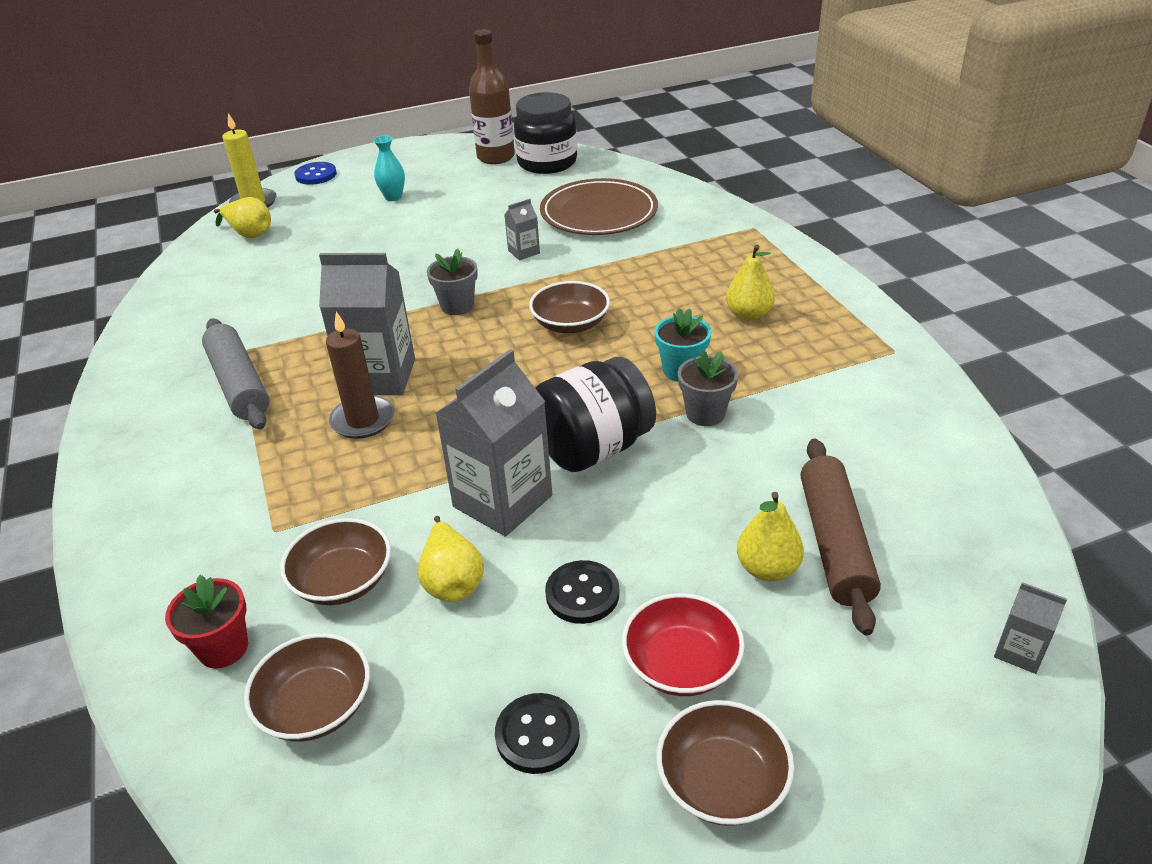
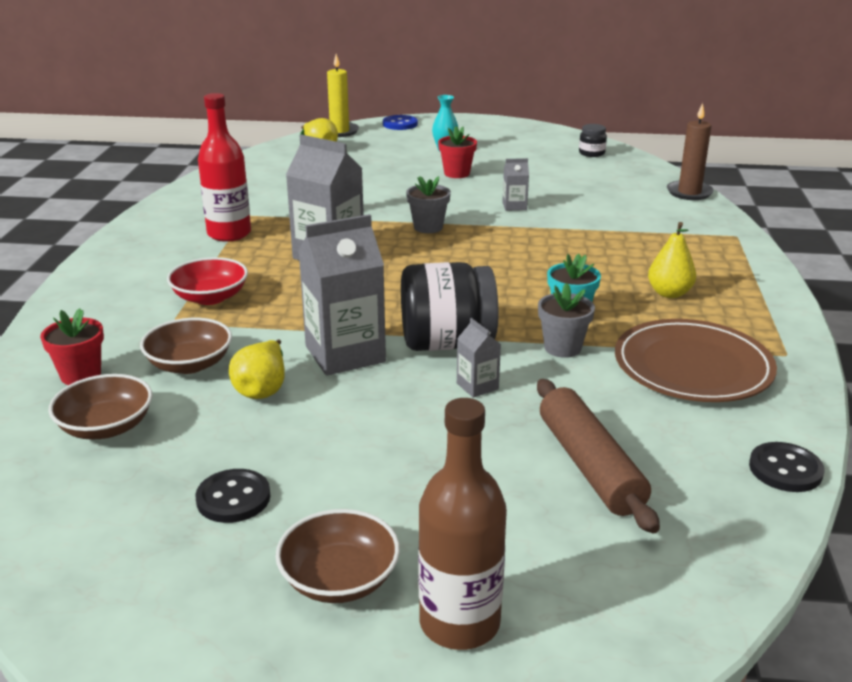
camera: 25 degrees right, 10 degrees down
grey rolling pin [202,318,270,430] -> red bottle [198,93,251,242]
brown candle [326,312,395,439] -> brown candle moved to [667,103,714,200]
brown bottle [469,29,515,164] -> brown bottle moved to [418,398,507,650]
black jar [514,92,577,174] -> black jar [579,124,607,157], size x0.47
brown bowl [529,281,610,334] -> none
brown plate [540,178,658,235] -> brown plate moved to [615,319,777,402]
black button [545,560,619,624] -> black button moved to [749,442,824,492]
red bowl [622,593,745,696] -> red bowl moved to [167,257,248,305]
yellow pear [737,492,804,581] -> none
brown rolling pin [801,438,881,635] -> brown rolling pin turned 45 degrees counterclockwise [537,379,660,534]
grey carton [994,582,1067,674] -> grey carton moved to [457,318,501,398]
none -> red flower pot [438,126,477,178]

